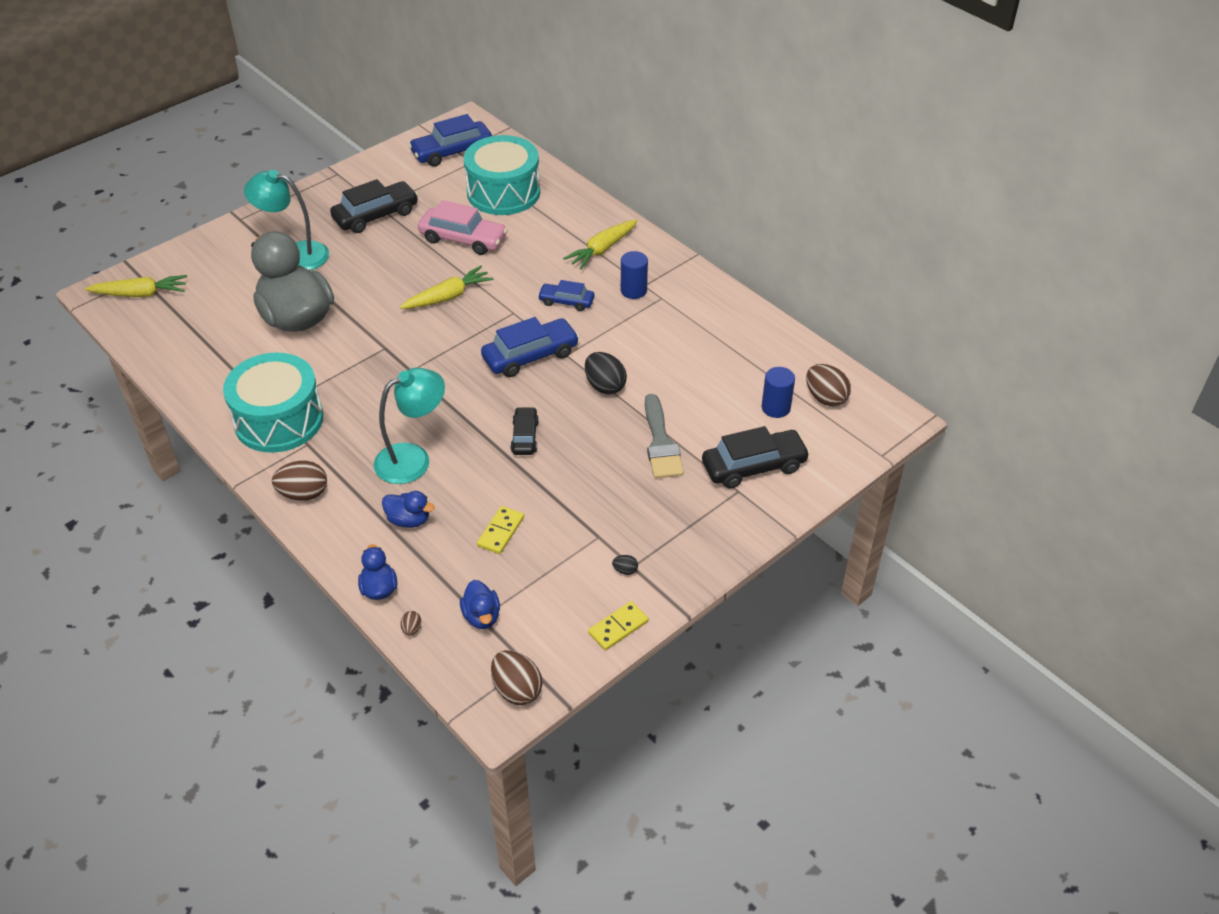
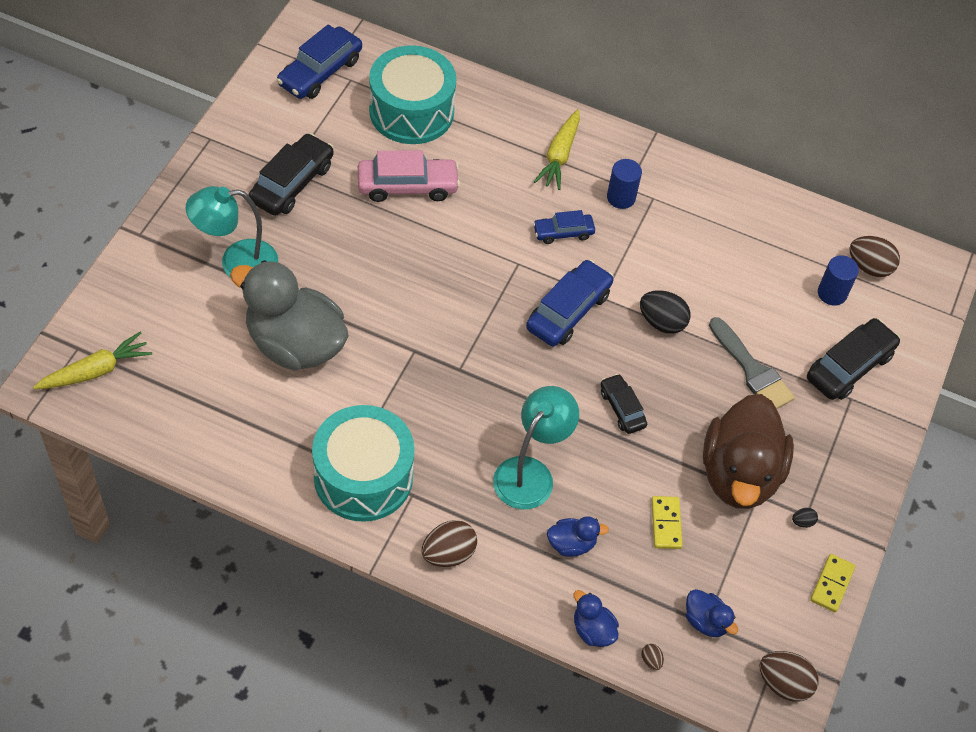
camera: 30 degrees left, 10 degrees up
yellow carrot [400,266,494,309] -> none
none -> brown duck [703,394,794,509]

